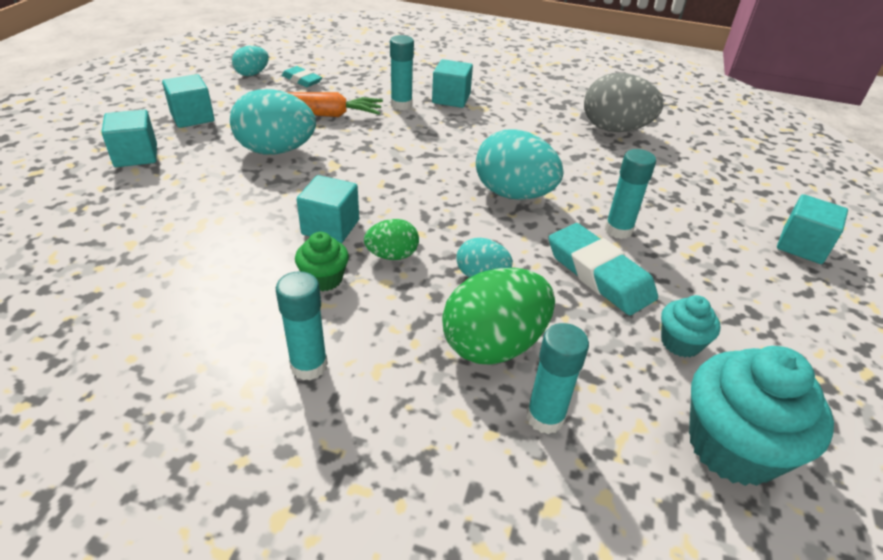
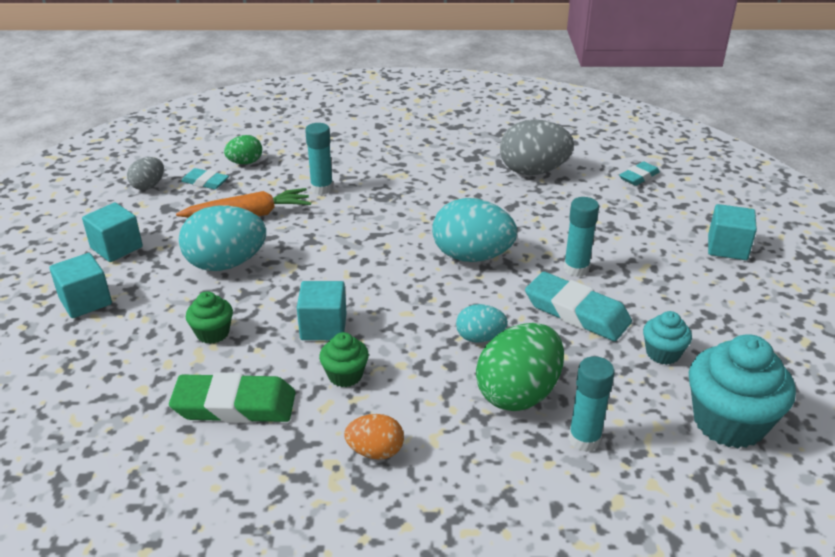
camera: 15 degrees left, 5 degrees down
turquoise egg [232,46,269,76] -> grey egg [127,157,164,190]
turquoise glue stick [276,271,328,381] -> orange egg [344,414,404,460]
green egg [364,219,419,260] -> green egg moved to [224,135,262,164]
turquoise cube [432,59,473,108] -> none
none -> green eraser [169,372,296,423]
none -> green cupcake [186,291,233,344]
none -> turquoise eraser [619,161,660,186]

